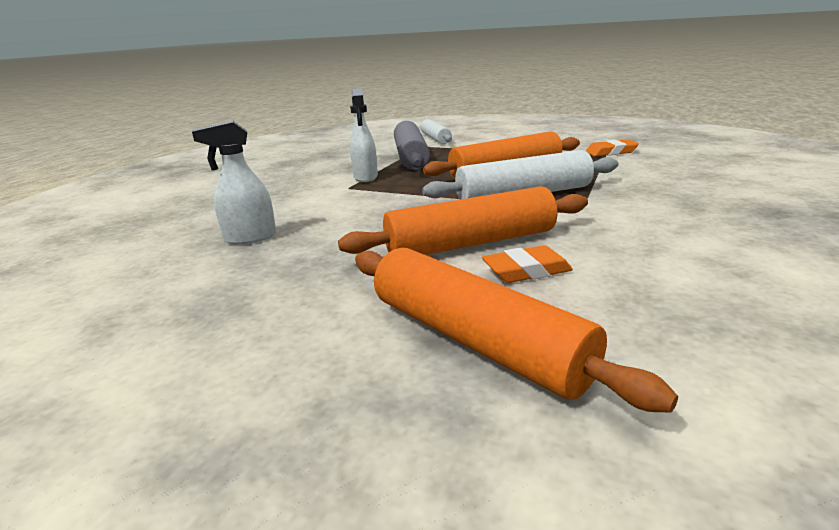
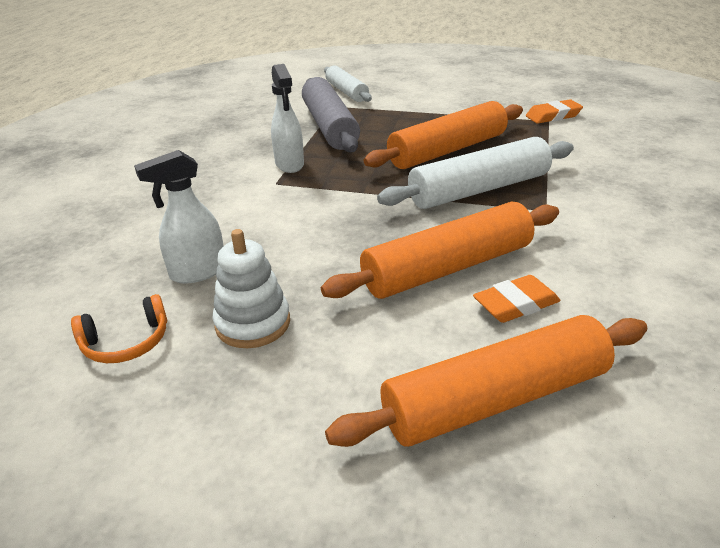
camera: 10 degrees left, 10 degrees up
orange rolling pin [355,248,678,413] -> orange rolling pin turned 60 degrees counterclockwise [325,315,648,447]
none -> orange headphones [71,294,167,363]
none -> white stacking toy [212,229,290,348]

